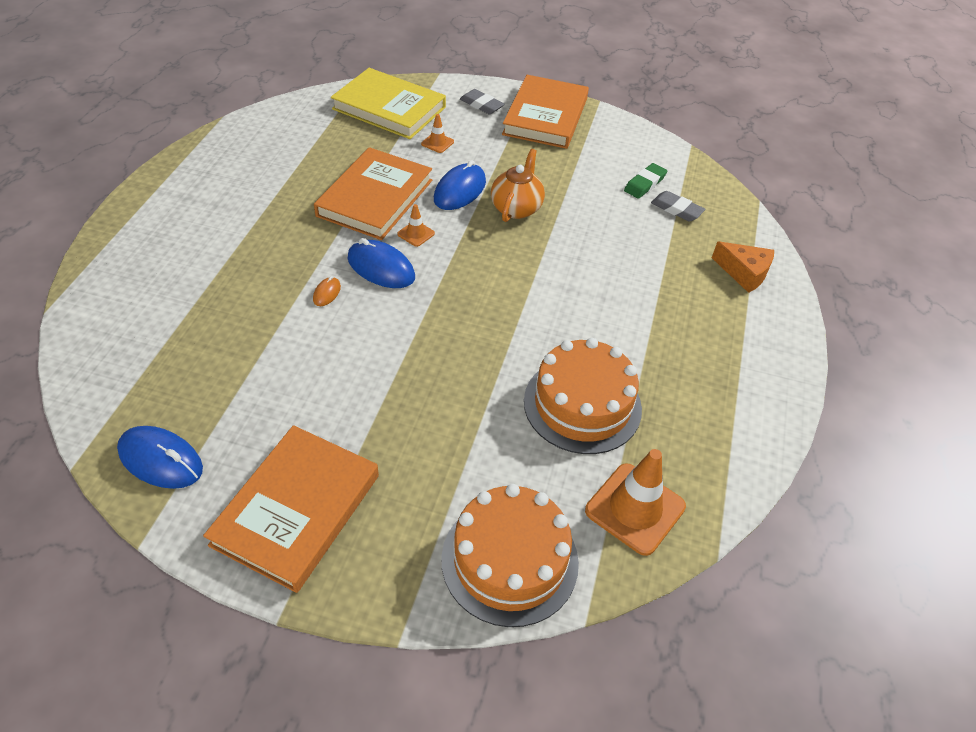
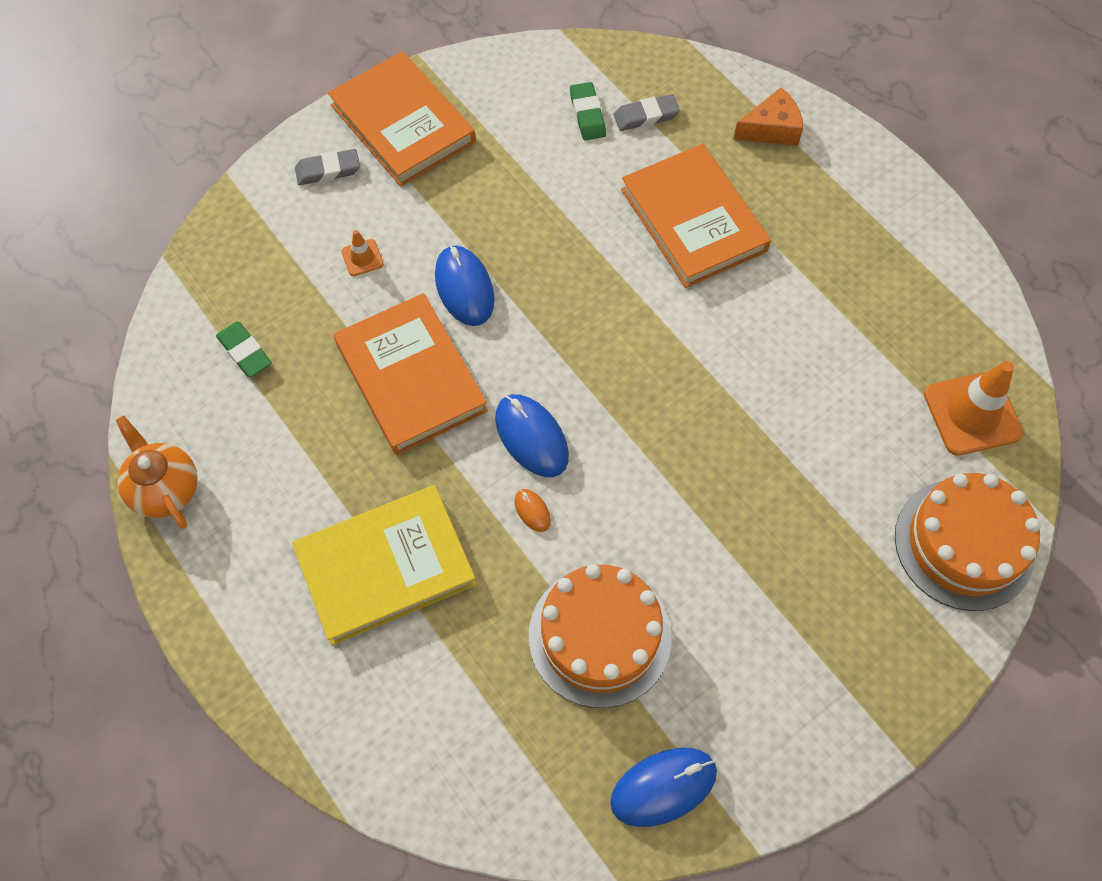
camera: 50 degrees left, 15 degrees up
orange book [203,425,379,593] -> orange book moved to [621,144,771,288]
yellow book [331,68,446,139] -> yellow book moved to [292,485,476,645]
blue mouse [347,238,415,288] -> blue mouse turned 75 degrees clockwise [495,394,569,477]
orange traffic cone [397,204,435,247] -> none
orange teapot [491,149,545,222] -> orange teapot moved to [116,415,198,529]
orange cake [524,338,642,454] -> orange cake moved to [529,564,672,708]
none -> green eraser [216,322,272,377]

